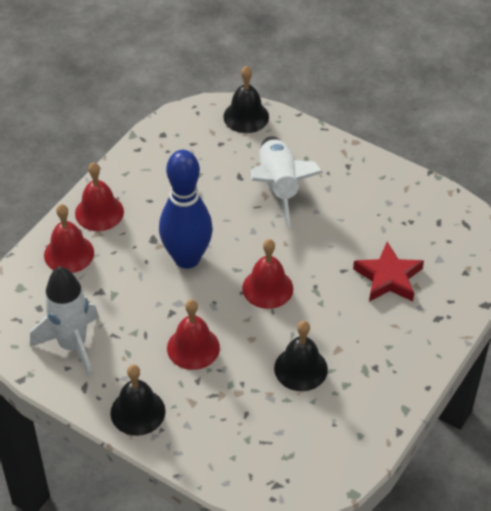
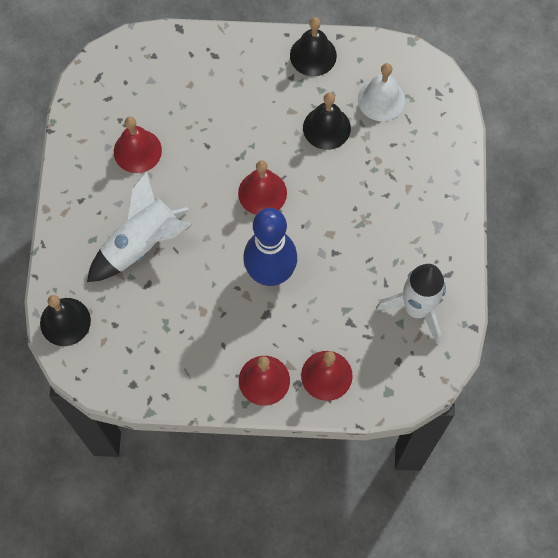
camera: 120 degrees left, 20 degrees up
black bell [110,364,166,436] -> black bell moved to [290,17,337,76]
red bell [167,299,220,370] -> red bell moved to [114,117,162,173]
red star [353,242,424,302] -> none
none -> white bell [358,63,405,121]

